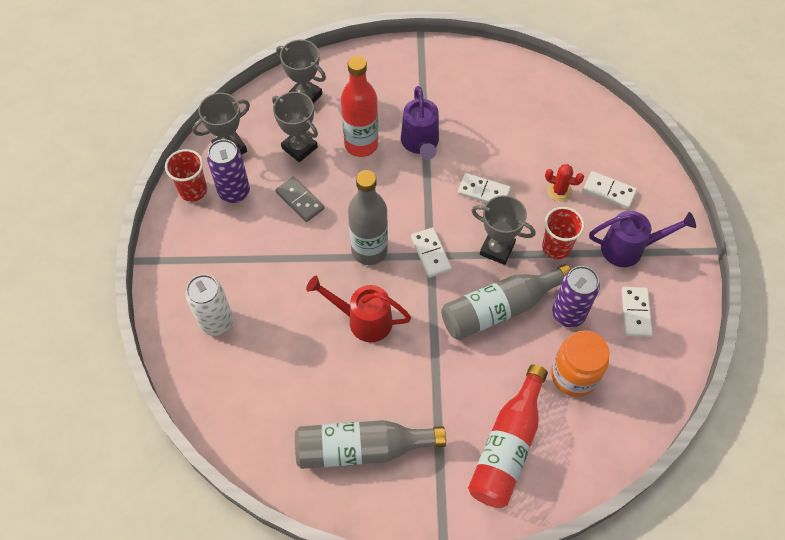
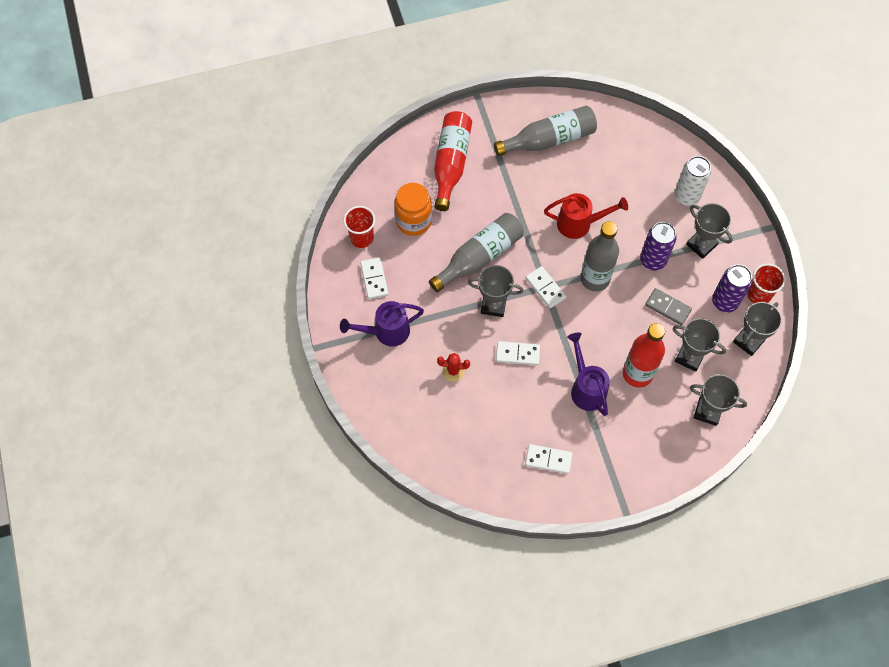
camera: 165 degrees right, 5 degrees up
red cup [542,207,584,259] -> red cup moved to [343,206,375,248]
purple can [552,266,600,327] -> purple can moved to [640,222,677,271]
white domino [583,171,637,209] -> white domino moved to [525,444,573,474]
none -> grey trophy [686,203,733,259]

